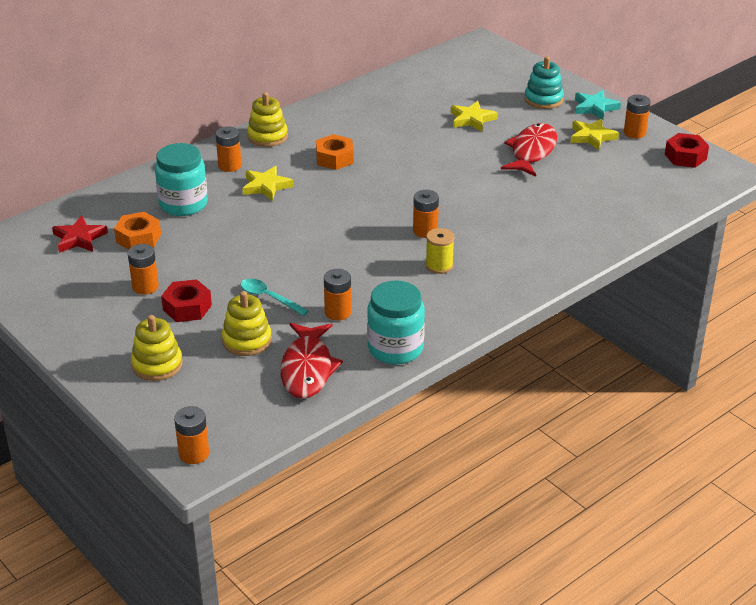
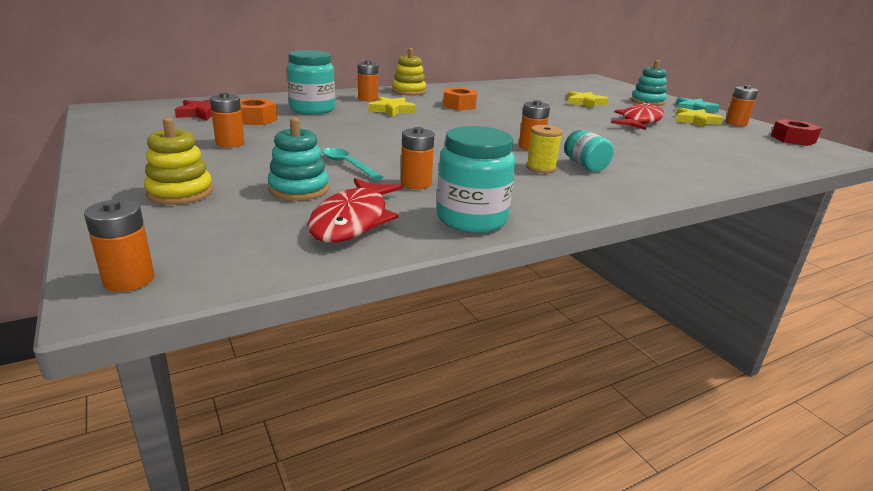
camera: 10 degrees right, 10 degrees down
red nut [161,279,212,322] -> none
yellow stacking toy [222,291,272,356] -> turquoise stacking toy [268,117,329,201]
none -> turquoise jar [564,130,614,172]

